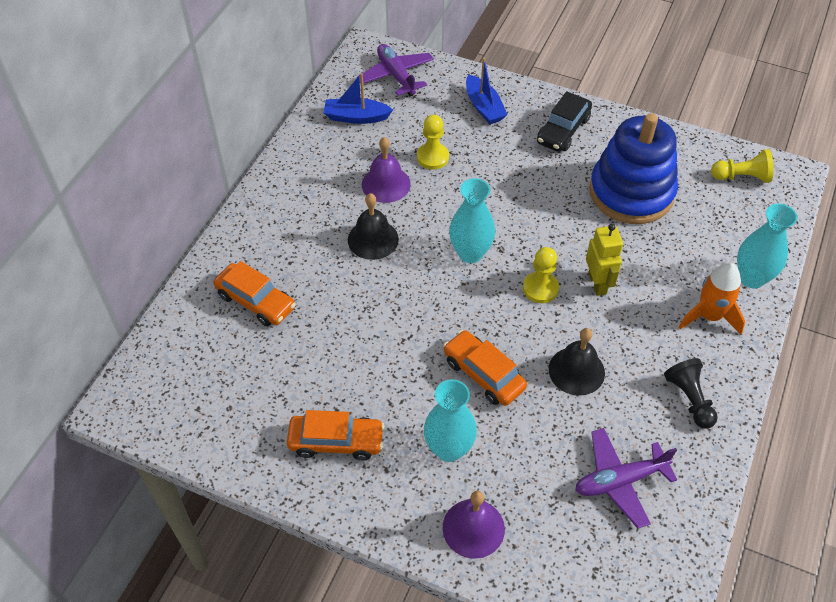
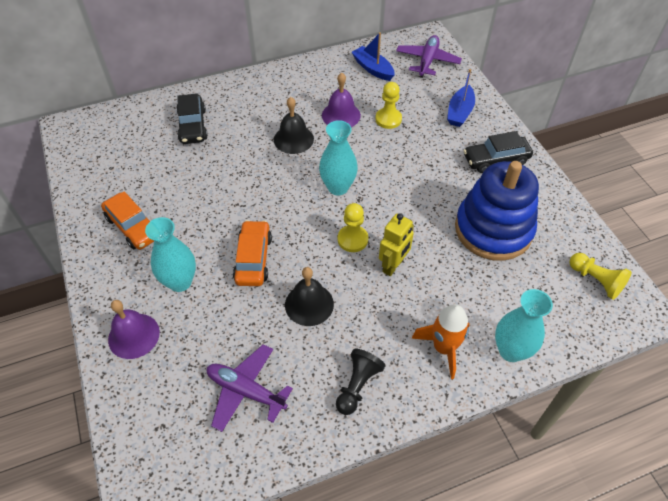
camera: 45 degrees right, 0 degrees up
orange car [213,261,296,326] -> black car [176,93,208,144]

